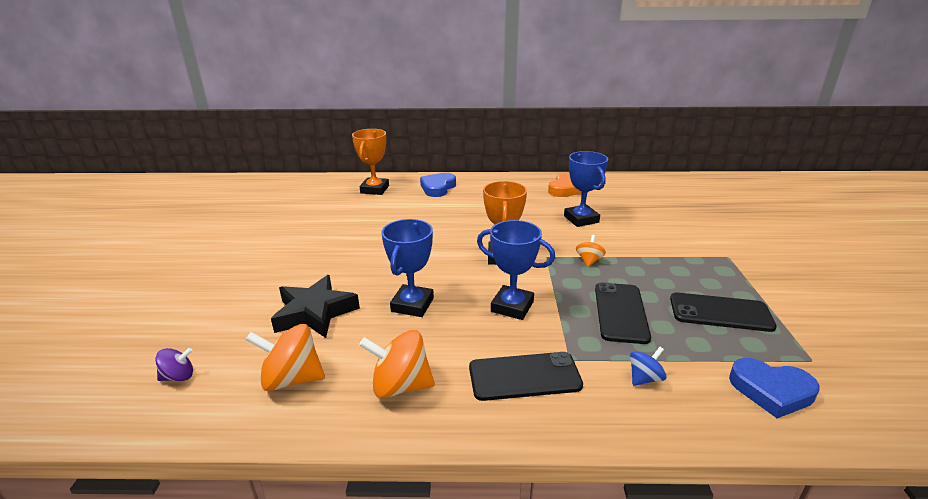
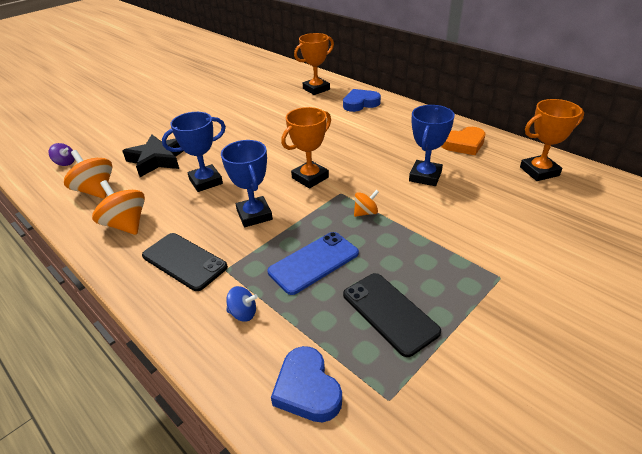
camera: 45 degrees right, 10 degrees up
black phone [595,282,651,344] -> blue phone [267,232,359,295]
none -> orange trophy [520,99,584,181]

